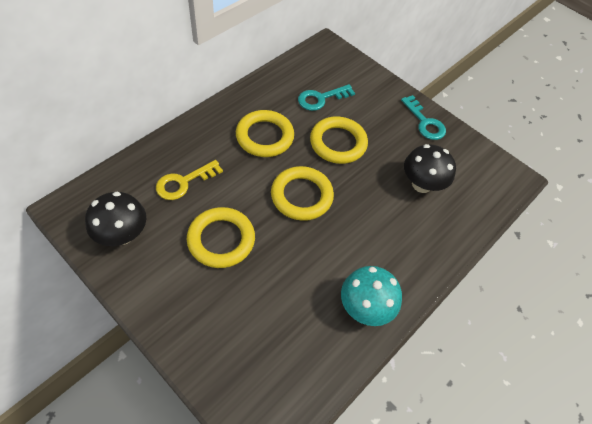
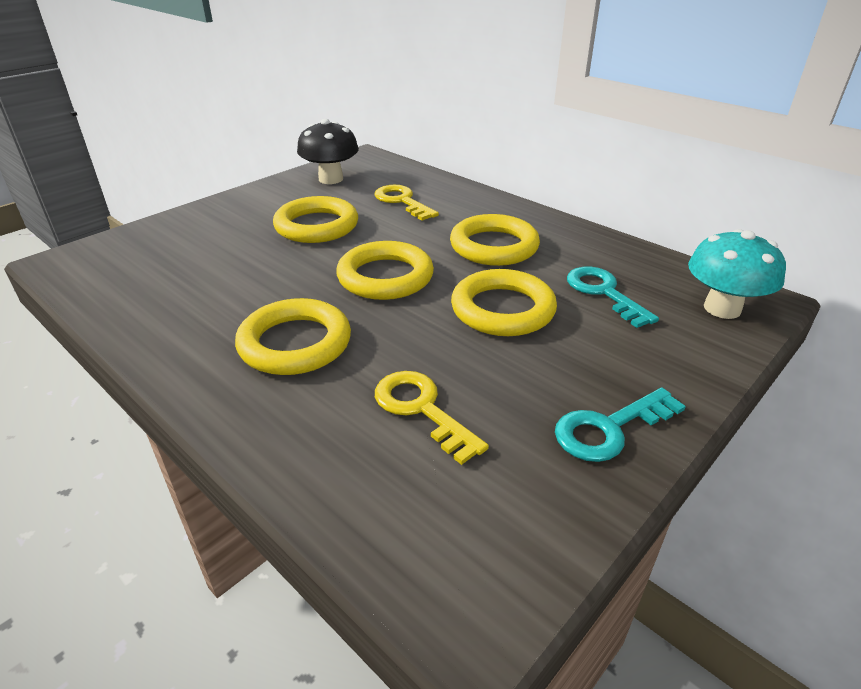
camera: 95 degrees right, 20 degrees down
turquoise mushroom [341,266,402,326] -> turquoise mushroom moved to [688,229,786,319]
black mushroom [404,144,456,193] -> yellow key [375,371,489,465]
none -> yellow ring [235,298,351,375]

